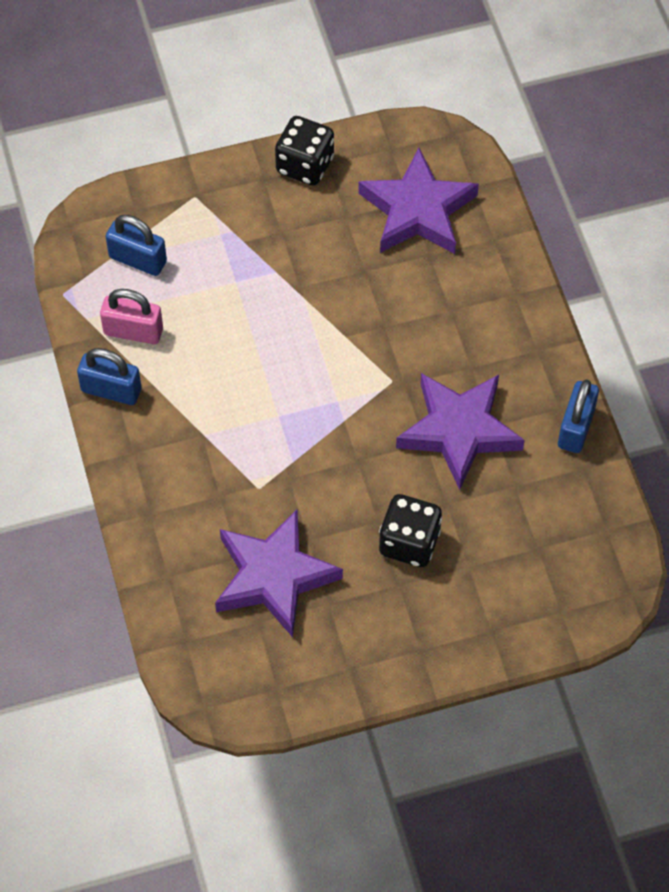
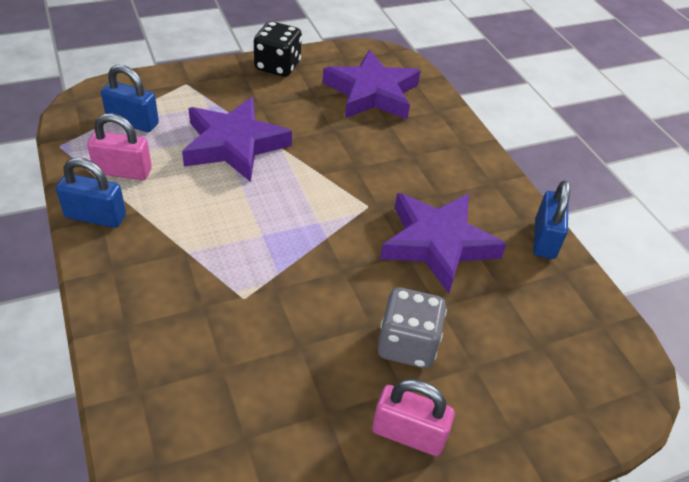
camera: 10 degrees left, 15 degrees down
purple star [215,509,343,637] -> purple star moved to [182,97,292,182]
black dice [379,494,442,567] -> grey dice [378,287,447,368]
none -> pink padlock [372,379,455,456]

